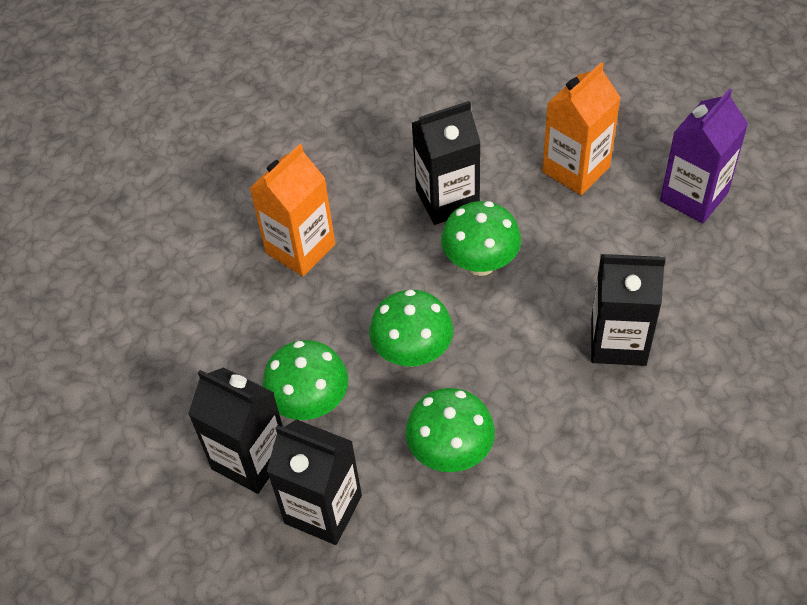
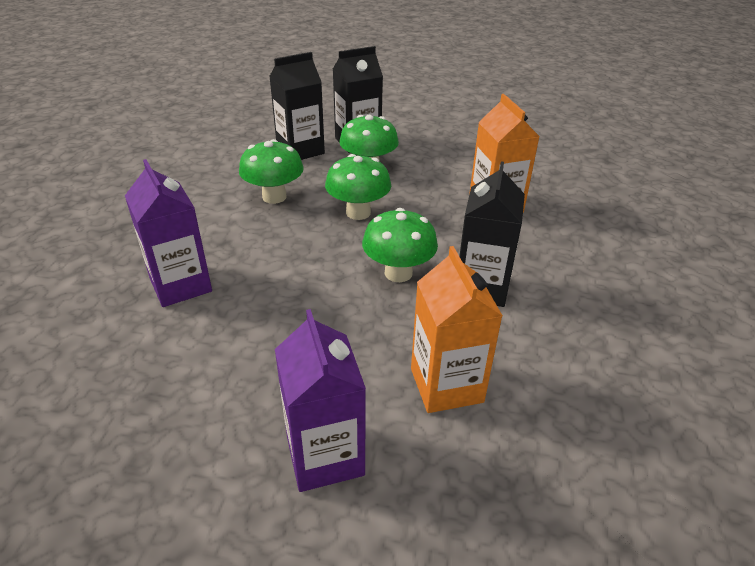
camera: 120 degrees right, 15 degrees down
black carton [591,254,666,366] -> none
none -> purple carton [125,159,212,307]

